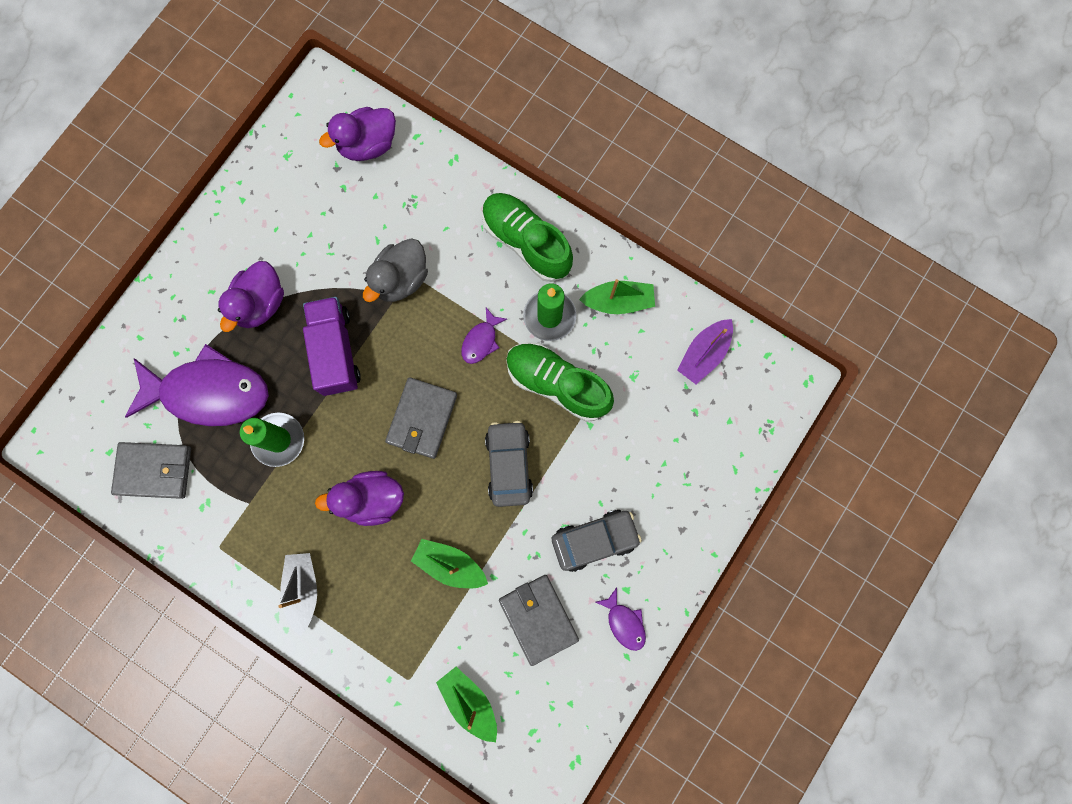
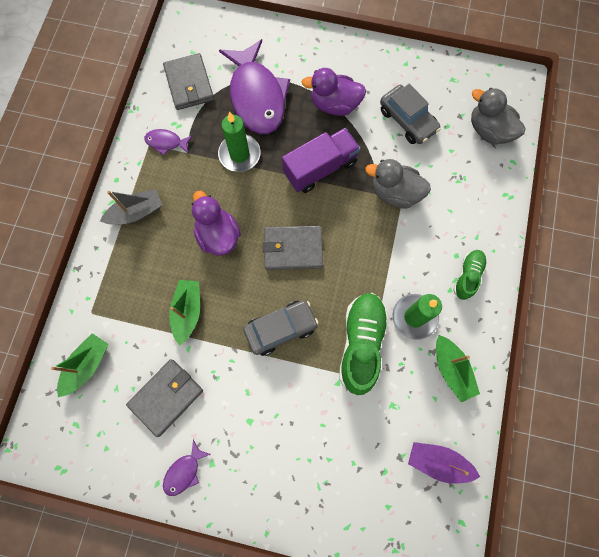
camera: 70 degrees right, 5 degrees down
purple duck [319,107,396,161] -> grey duck [471,88,525,145]
purple fish [461,308,507,364] -> purple fish moved to [145,129,193,155]
green shoe [482,193,573,282] -> green shoe [453,250,487,300], size x0.57
grey car [552,510,642,572] -> grey car moved to [380,84,441,144]

